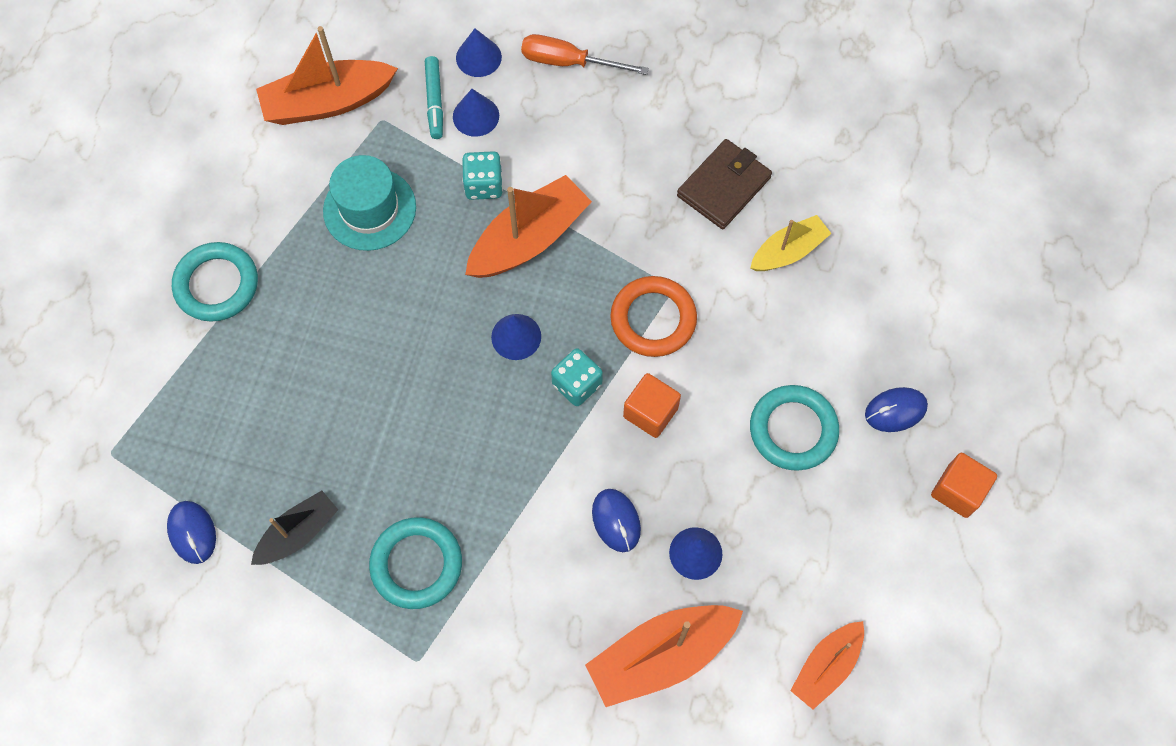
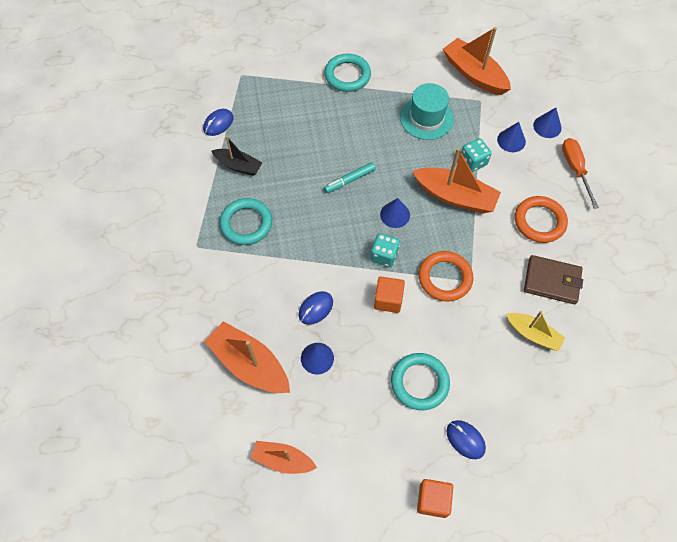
camera: 65 degrees right, 5 degrees down
turquoise marker [425,56,443,139] -> turquoise marker moved to [324,162,376,193]
none -> orange ring [515,196,568,243]

